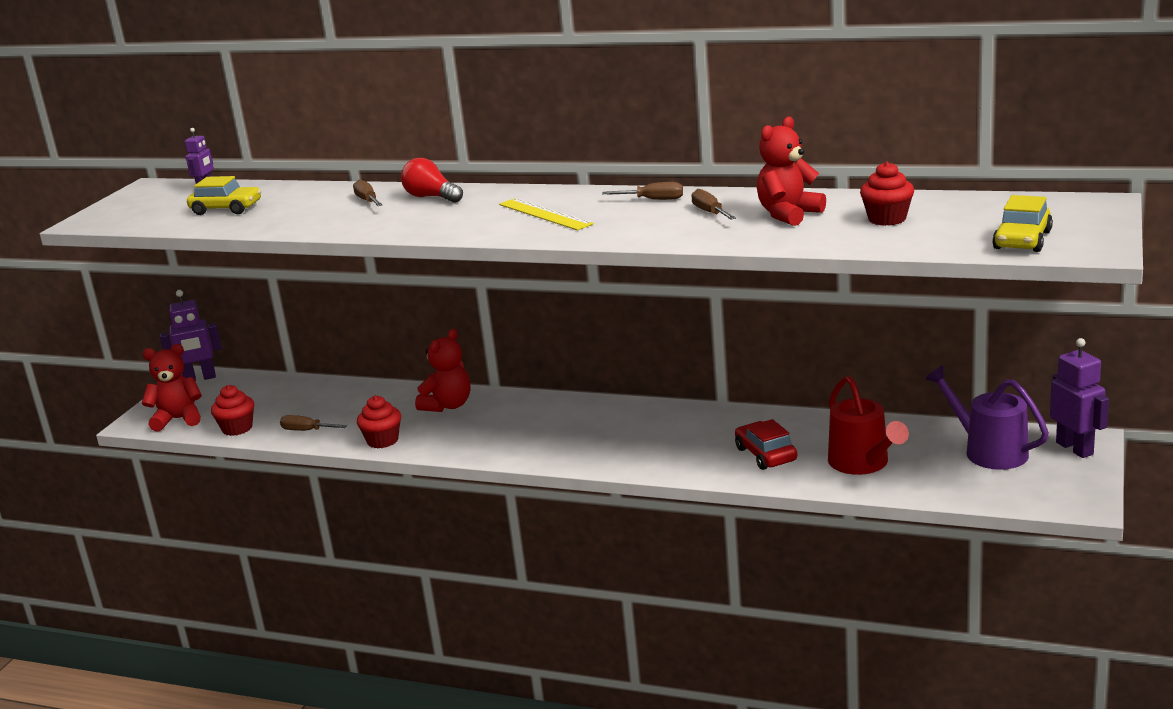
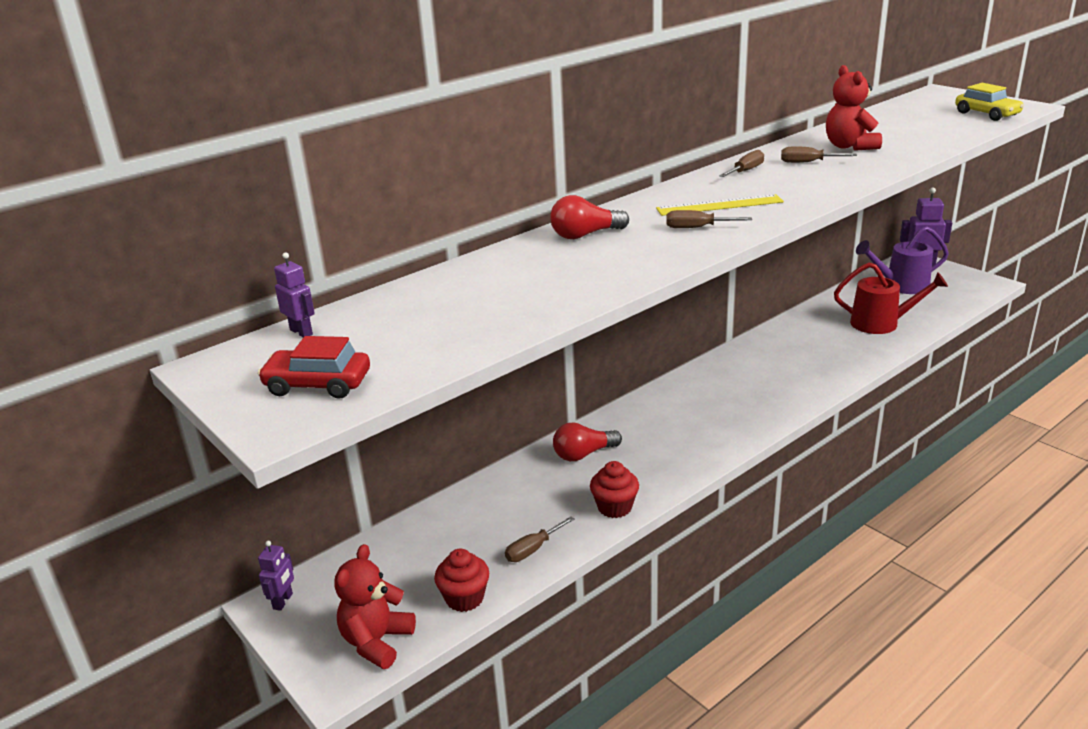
camera: 60 degrees left, 5 degrees up
purple robot [160,290,222,382] -> purple robot [258,541,294,611], size x0.59
yellow car [187,176,261,215] -> none
brown screwdriver [353,180,383,206] -> brown screwdriver moved to [666,210,752,228]
red teddy bear [415,329,471,412] -> red light bulb [553,422,622,461]
red car [735,419,797,470] -> red car moved to [258,336,370,399]
red cupcake [860,162,914,226] -> none

